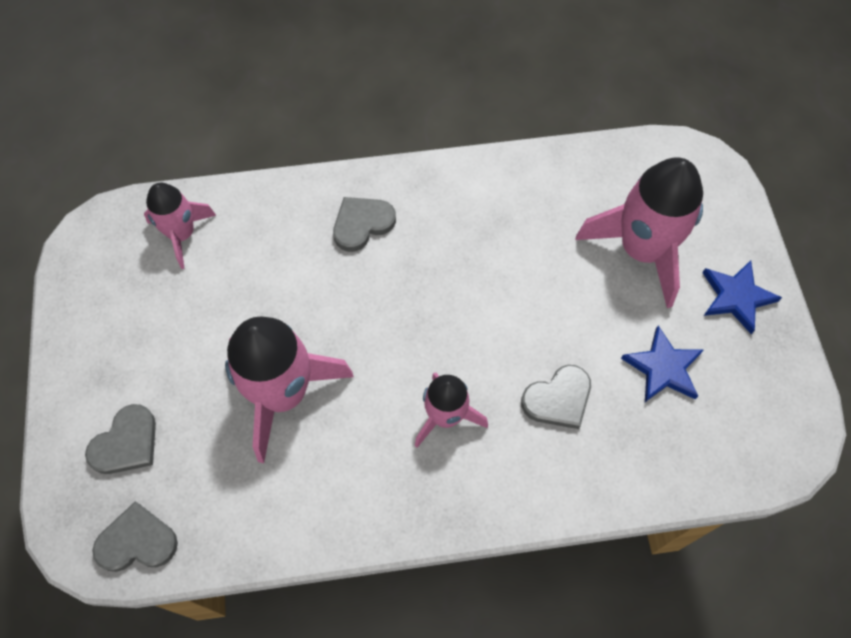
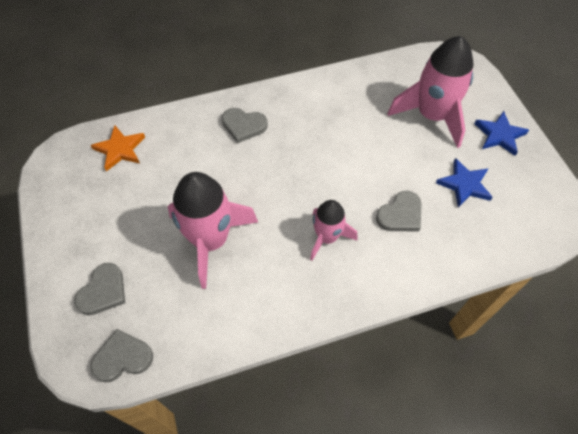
camera: 10 degrees left, 5 degrees down
pink rocket [144,183,216,269] -> orange star [90,125,145,171]
grey heart [333,197,396,252] -> grey heart turned 120 degrees counterclockwise [222,108,268,143]

